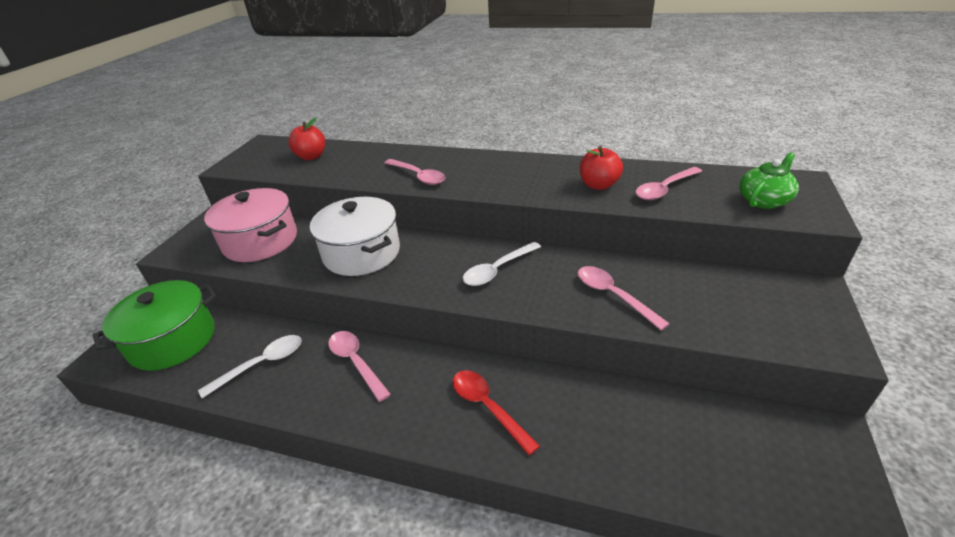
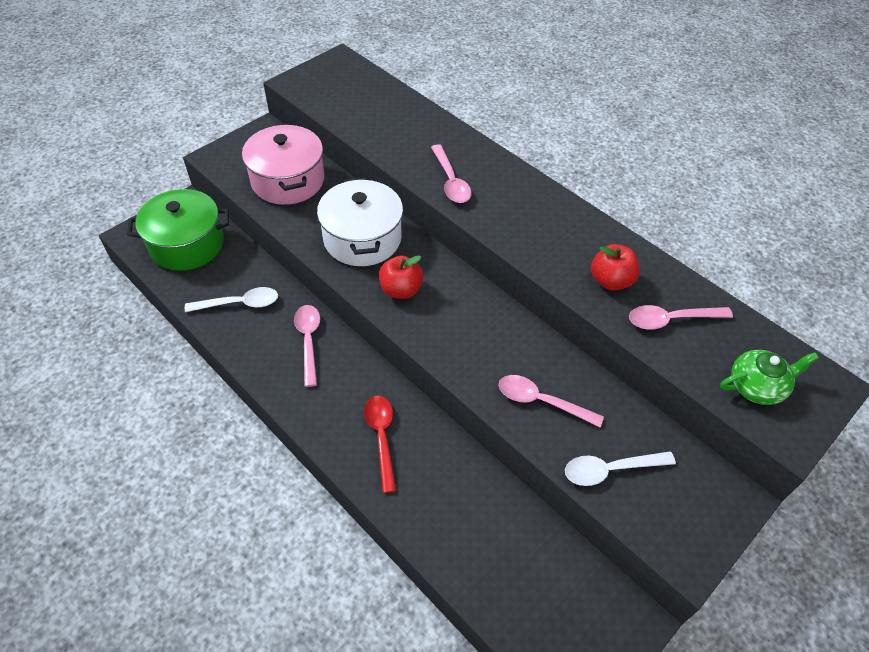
camera: 25 degrees right, 15 degrees up
red apple [288,117,325,160] -> red apple moved to [379,255,424,299]
white spoon [463,242,541,286] -> white spoon moved to [565,451,676,486]
pink spoon [578,266,670,330] -> pink spoon turned 60 degrees counterclockwise [498,375,604,427]

